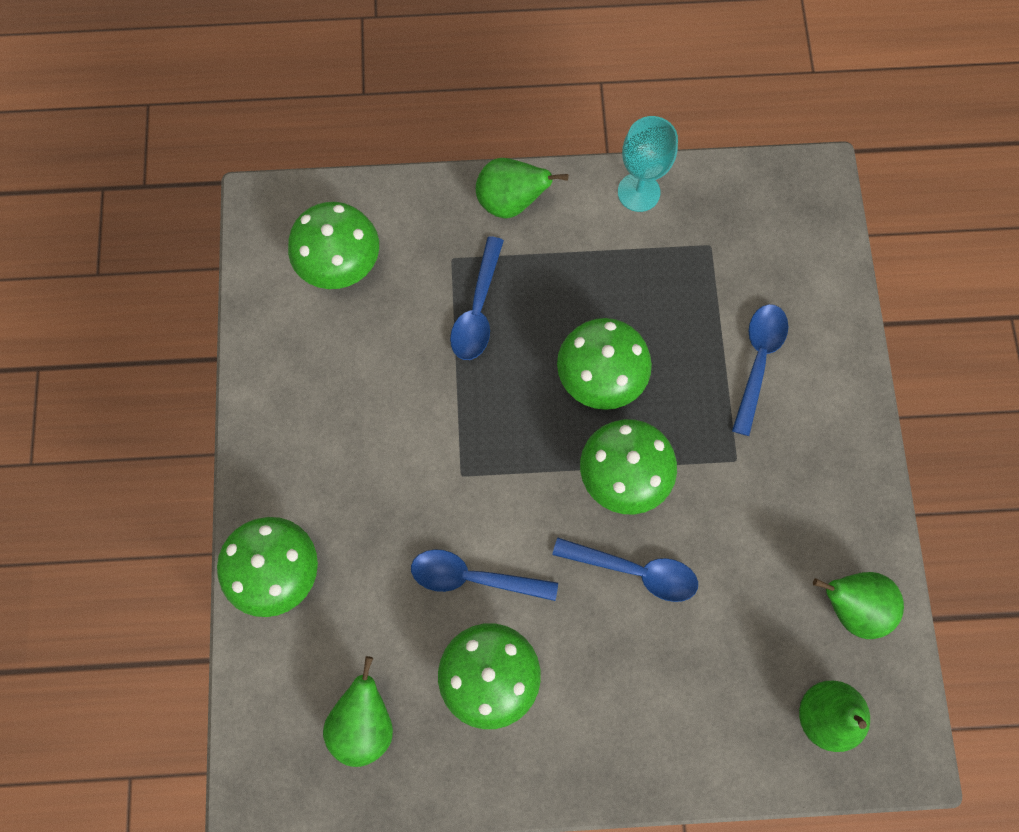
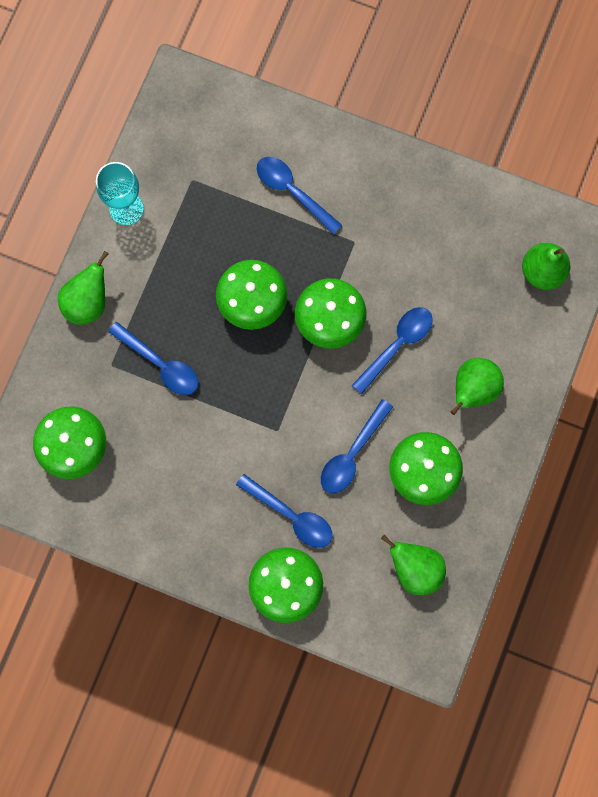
camera: 65 degrees left, 5 degrees up
green pear [813,572,904,639] -> green pear moved to [450,358,504,415]
none -> blue spoon [236,474,332,548]

